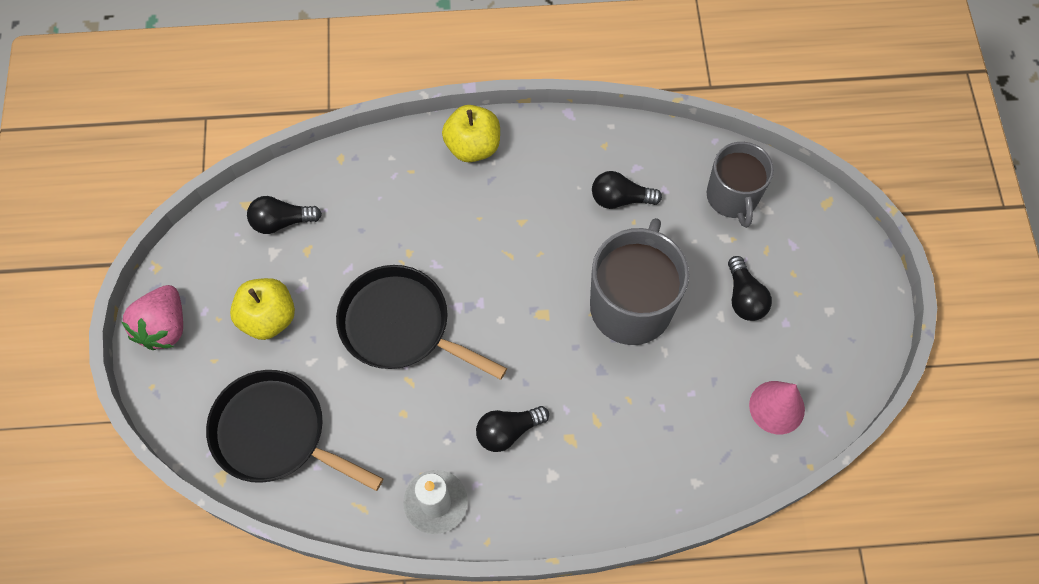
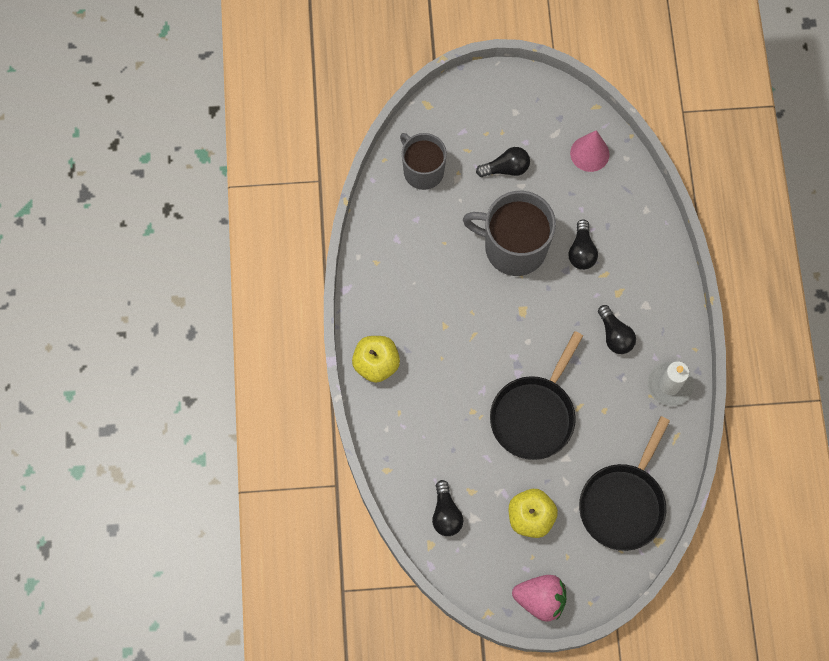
camera: 90 degrees left, 5 degrees up
black light bulb [592,171,662,209] -> black light bulb moved to [569,219,598,270]
grey mug [707,142,774,228] -> grey mug turned 120 degrees counterclockwise [400,133,447,190]

